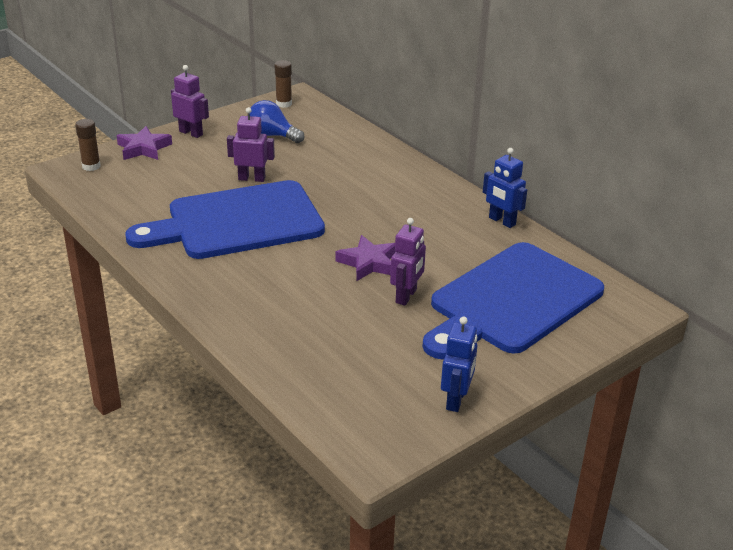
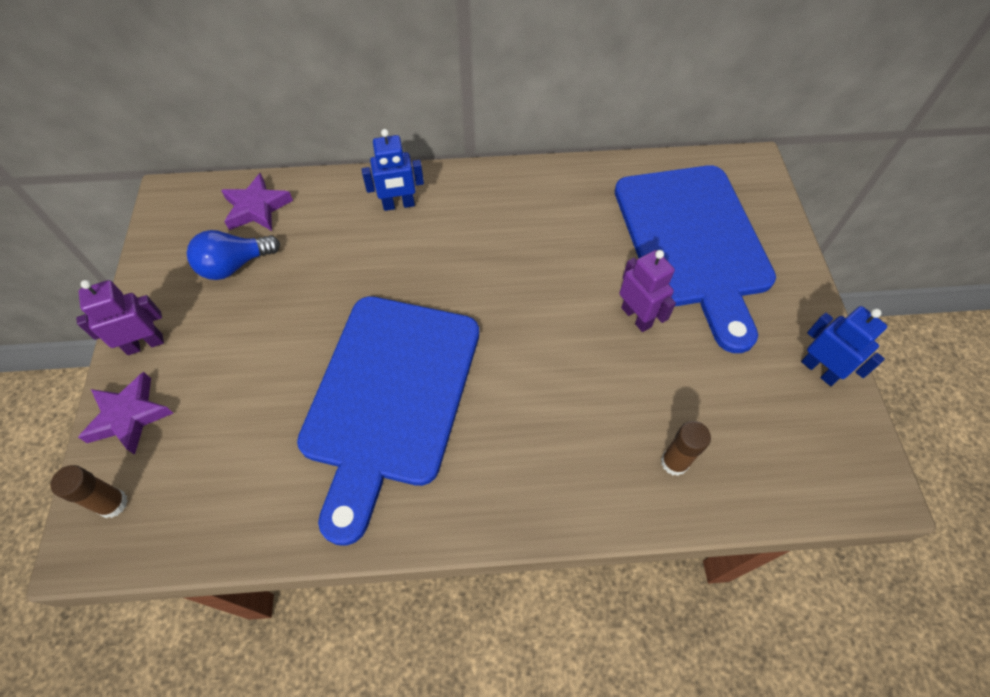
camera: 55 degrees left, 25 degrees up
purple robot [227,107,275,182] -> none
brown glue stick [275,60,292,108] -> brown glue stick moved to [661,421,711,476]
purple star [336,235,396,281] -> purple star moved to [221,173,293,231]
blue robot [483,148,527,228] -> blue robot moved to [362,129,424,211]

